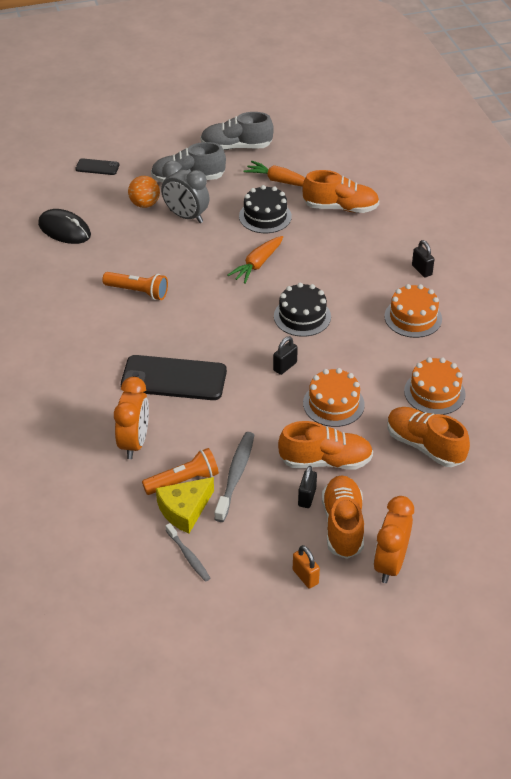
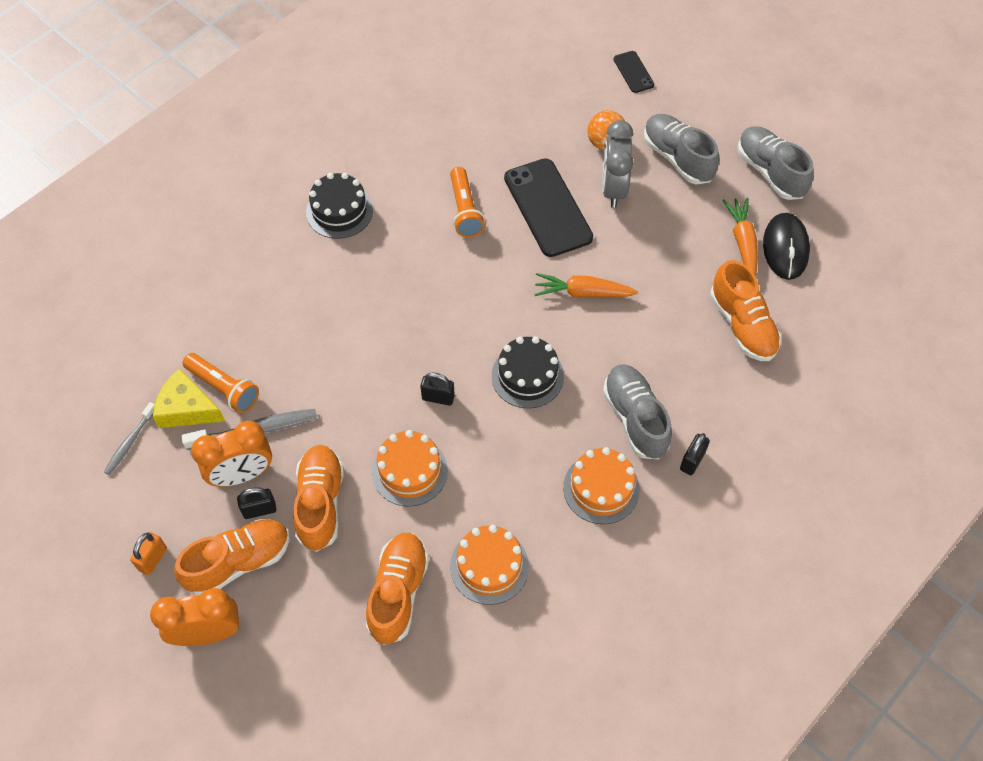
camera: 60 degrees right, 15 degrees up
black mouse [38,209,91,244] -> black mouse moved to [763,213,810,280]
orange clock [114,377,149,459] -> orange clock moved to [191,421,272,487]
black phone [121,355,227,400] -> black phone moved to [504,158,593,257]
black cake [239,185,292,233] -> black cake moved to [306,173,373,239]
orange shoe [278,421,373,470] -> orange shoe turned 150 degrees counterclockwise [293,445,344,552]
none -> grey shoe [603,364,672,459]

